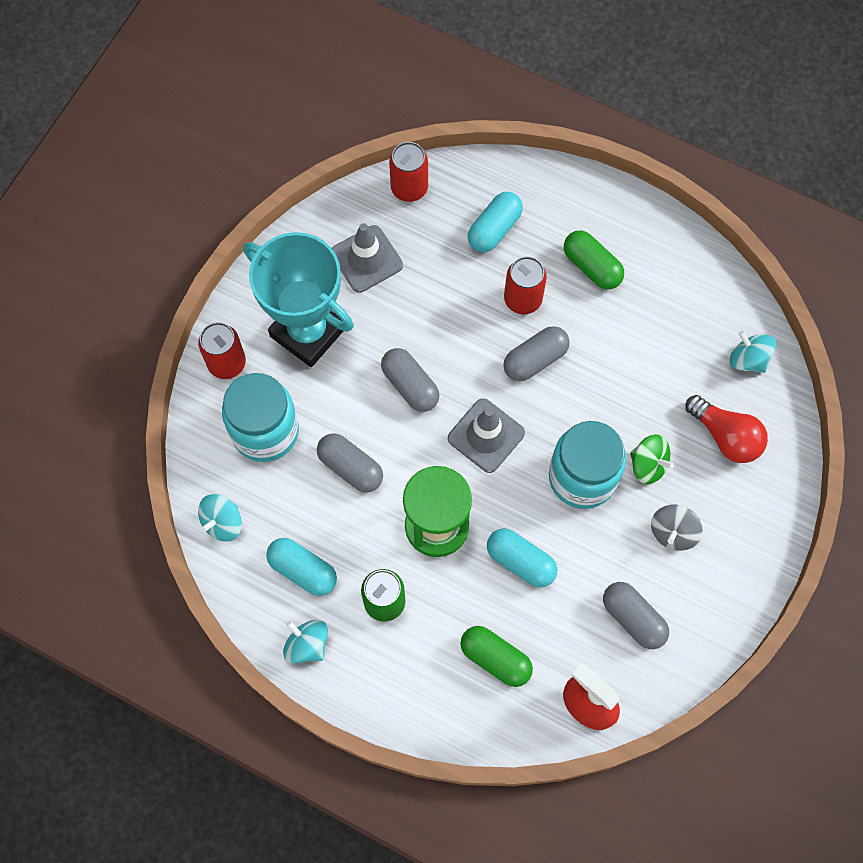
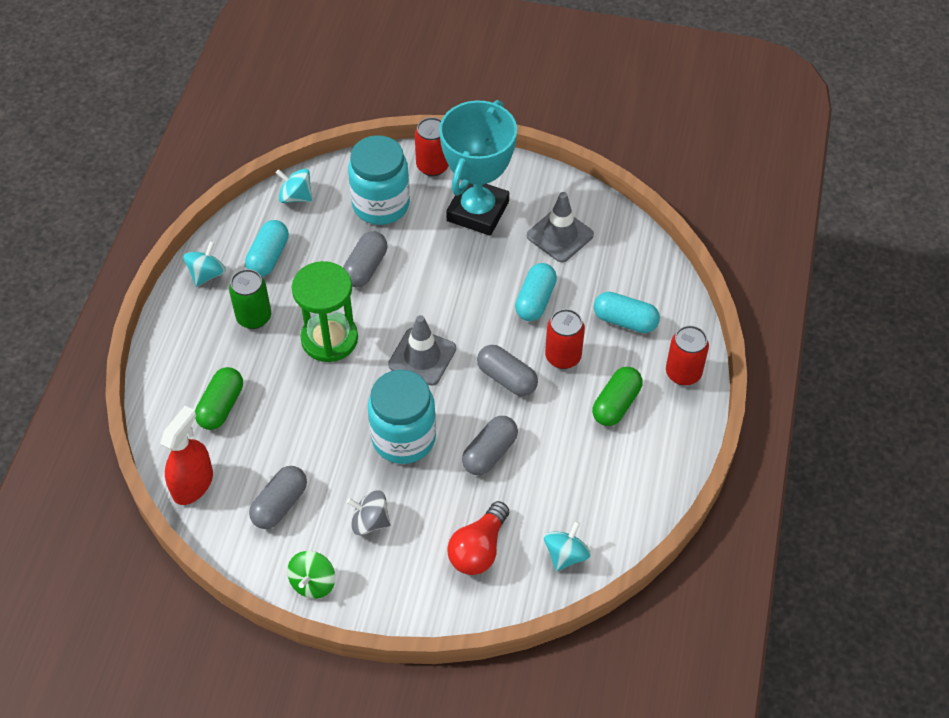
camera: 75 degrees right, 15 degrees down
grey capsule [381,348,440,412] -> grey capsule moved to [462,416,518,475]
red can [389,142,428,202] -> red can moved to [666,325,709,386]
turquoise capsule [487,528,557,588] -> turquoise capsule moved to [515,263,557,321]
green spinning top [630,434,674,484] -> green spinning top moved to [287,551,335,599]

